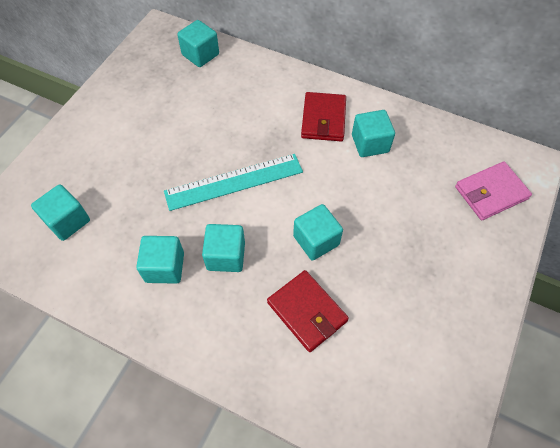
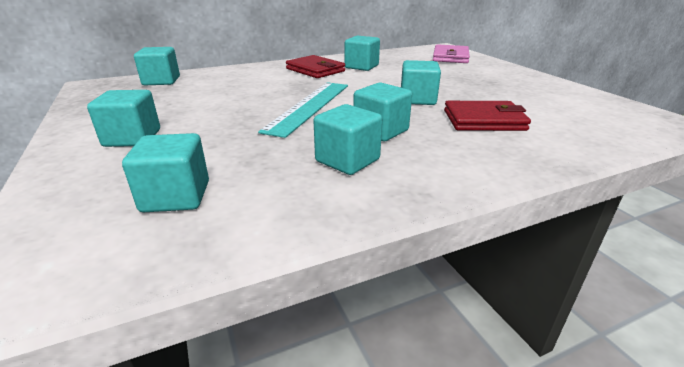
camera: 50 degrees left, 30 degrees down
none -> turquoise cube [87,90,160,147]

